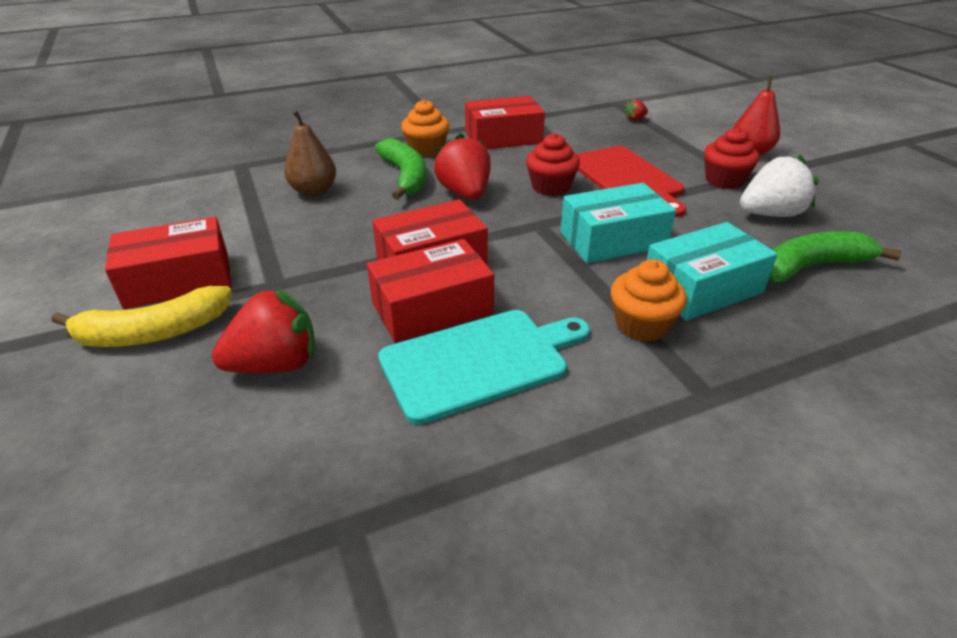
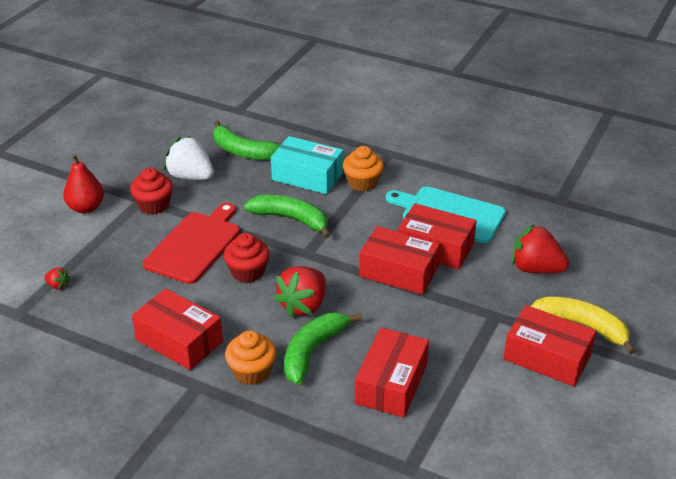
camera: 130 degrees left, 0 degrees up
brown pear [284,110,336,197] -> red box [355,327,429,418]
turquoise box [560,183,676,263] -> green banana [244,195,331,238]

